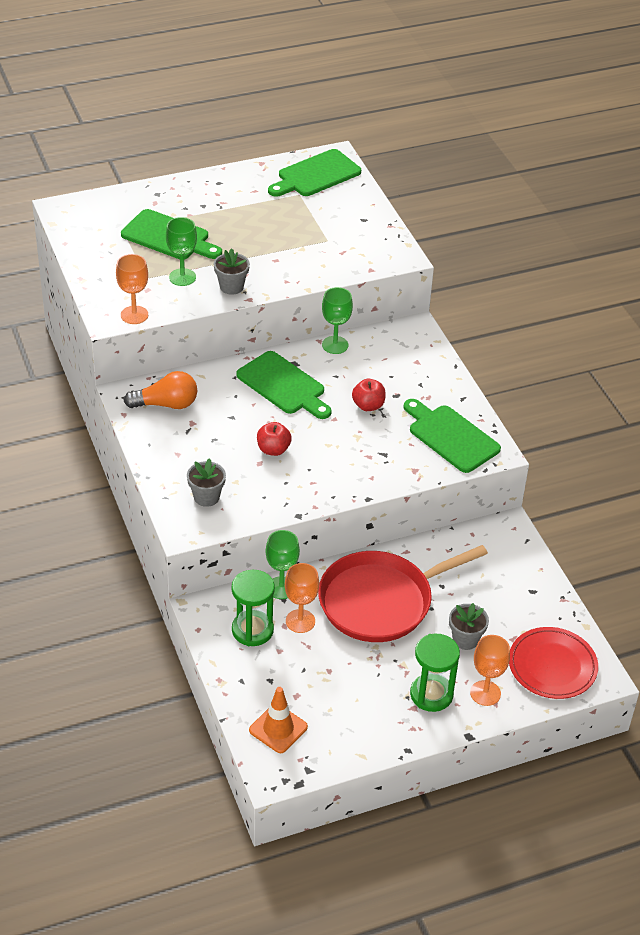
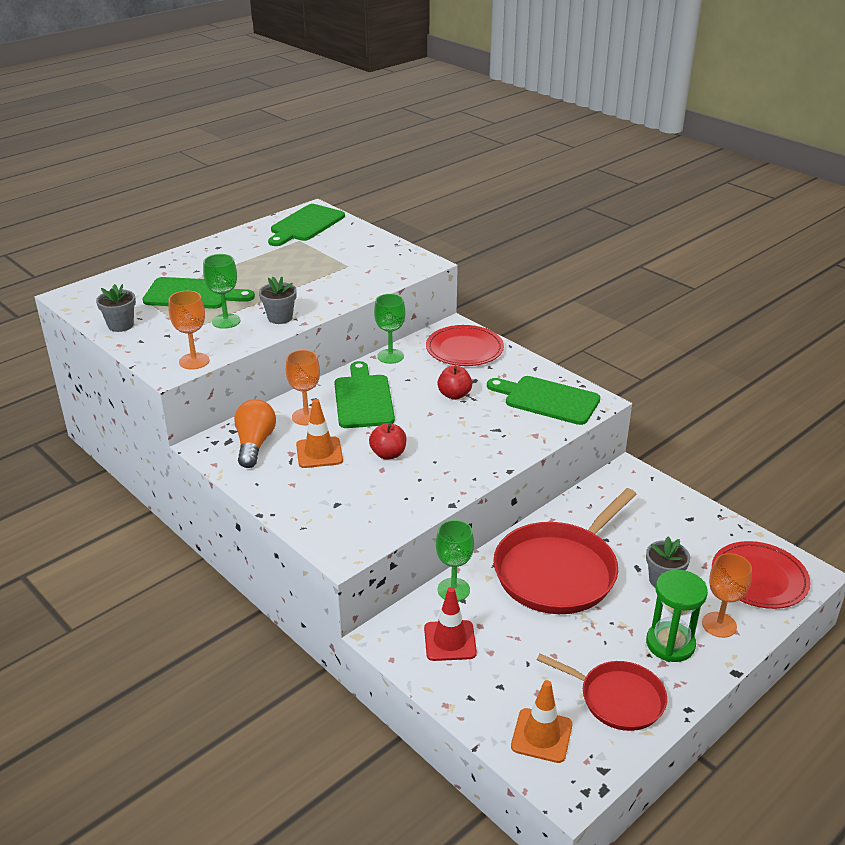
camera: 20 degrees left, 10 degrees down
orange light bulb [124,371,197,409] -> orange light bulb turned 60 degrees counterclockwise [234,399,276,468]
grey flower pot [187,458,226,507] -> grey flower pot moved to [96,284,136,332]
green hourglass [232,570,275,646] -> red traffic cone [424,587,477,661]
green cutting board [236,351,332,419] -> green cutting board turned 120 degrees counterclockwise [334,361,395,428]
orange goblet [285,563,319,633] -> orange goblet moved to [286,350,320,425]
none -> orange traffic cone [296,399,343,468]
none -> red plate [426,325,504,366]
none -> red pan [537,654,667,731]

